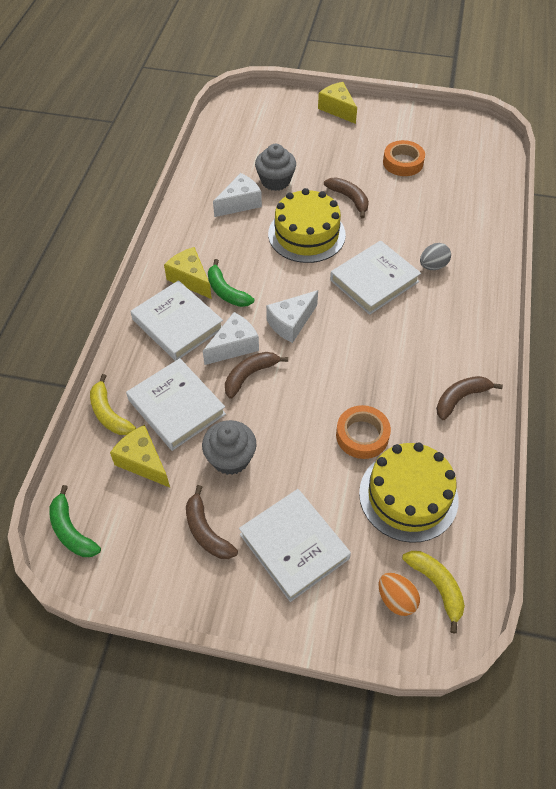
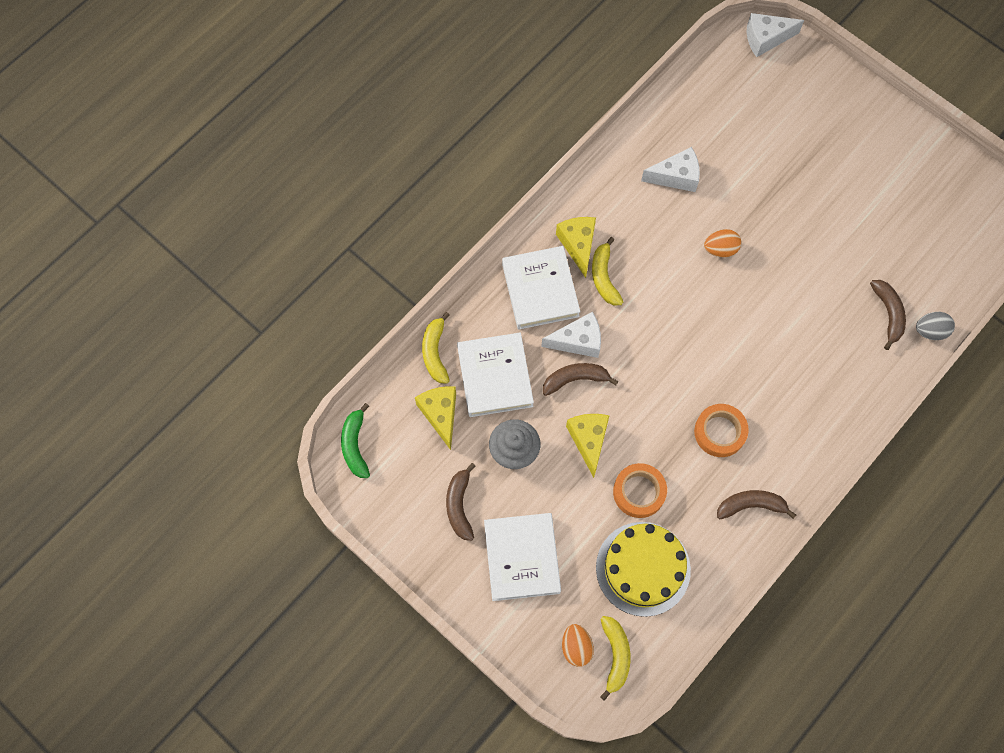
camera: 30 degrees right, 15 degrees up
green banana [208,259,254,307] -> yellow banana [592,237,623,305]
grey cupcake [255,144,296,191] -> none
white cheese [266,290,318,343] -> white cheese moved to [747,13,804,57]
yellow cake [268,188,346,263] -> orange egg [704,229,741,257]
yellow cheese [318,82,357,124] -> yellow cheese moved to [566,414,610,478]
brown banana [324,177,369,218] -> brown banana moved to [870,280,906,350]
white book [330,241,421,315] -> none
orange tape [383,140,425,176] -> orange tape moved to [694,404,749,457]
grey egg [420,243,451,270] -> grey egg moved to [916,312,955,340]

